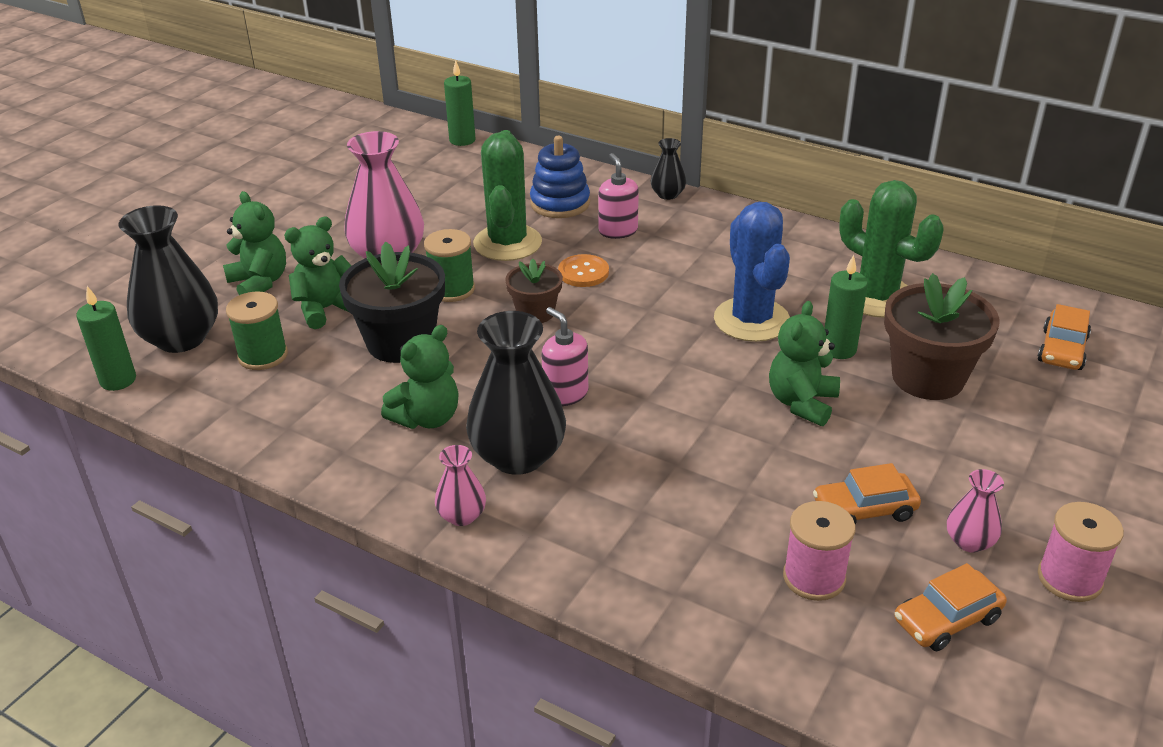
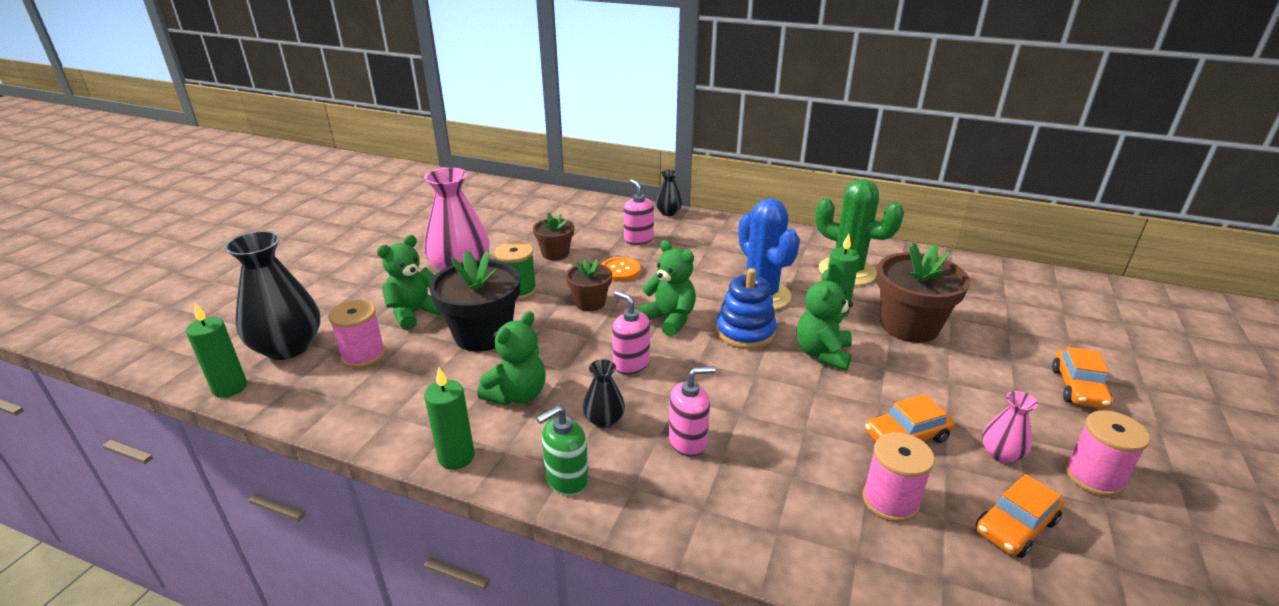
camera: 10 degrees left, 5 degrees down
green teddy bear [223,191,286,295] -> green teddy bear moved to [637,240,696,336]
green spool [226,292,288,370] -> pink spool [329,300,386,368]
pink vase [435,445,486,526] -> green soap dispenser [537,406,589,495]
green candle [444,60,475,146] -> green candle moved to [424,367,475,470]
black vase [466,311,566,475] -> black vase [583,359,625,428], size x0.49
green cactus [473,130,542,261] -> brown flower pot [533,212,574,260]
blue stacking toy [530,136,590,218] -> blue stacking toy moved to [716,268,777,349]
orange car [1038,304,1091,370] -> orange car moved to [1052,347,1113,409]
none -> pink soap dispenser [669,366,716,457]

